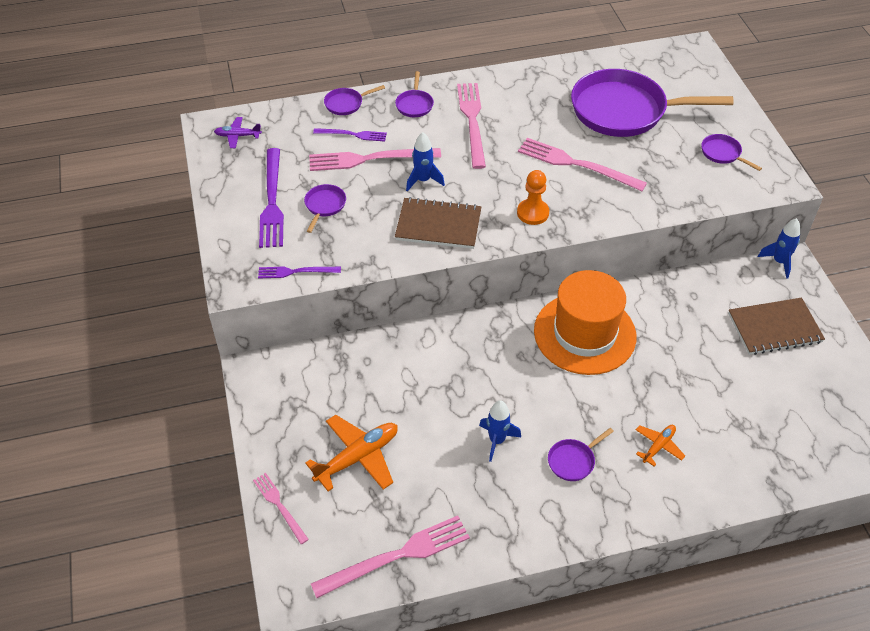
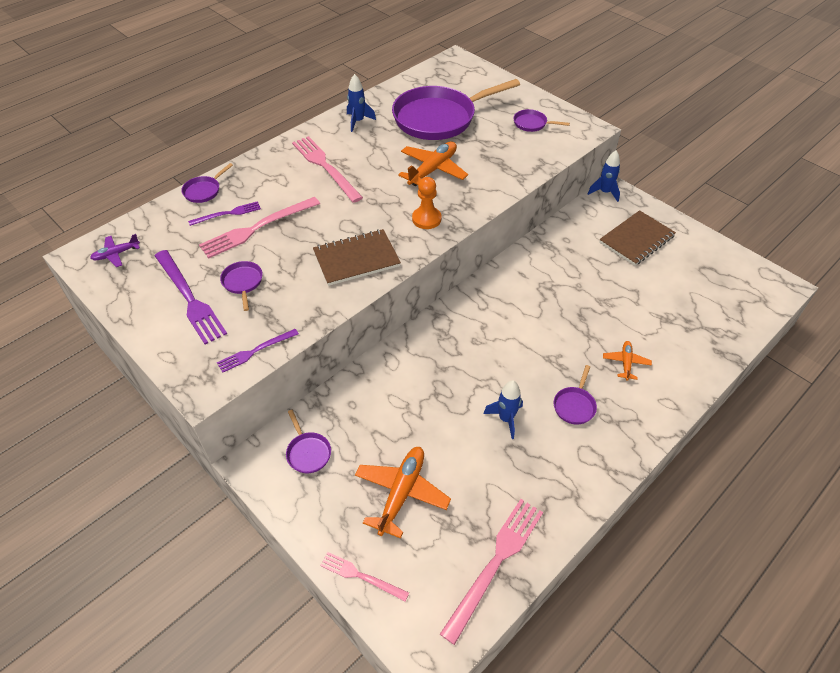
camera: 30 degrees left, 0 degrees up
purple pan [395,71,434,117] -> purple pan moved to [286,410,331,473]
blue rocket [406,132,445,192] -> blue rocket moved to [347,74,376,132]
pink fork [518,138,647,191] -> orange plane [398,141,468,186]
orange hat [534,270,636,375] -> none

